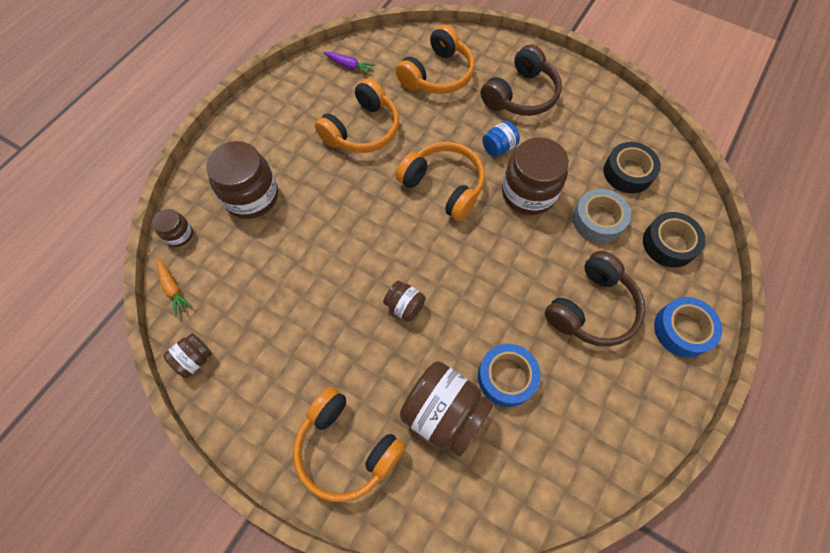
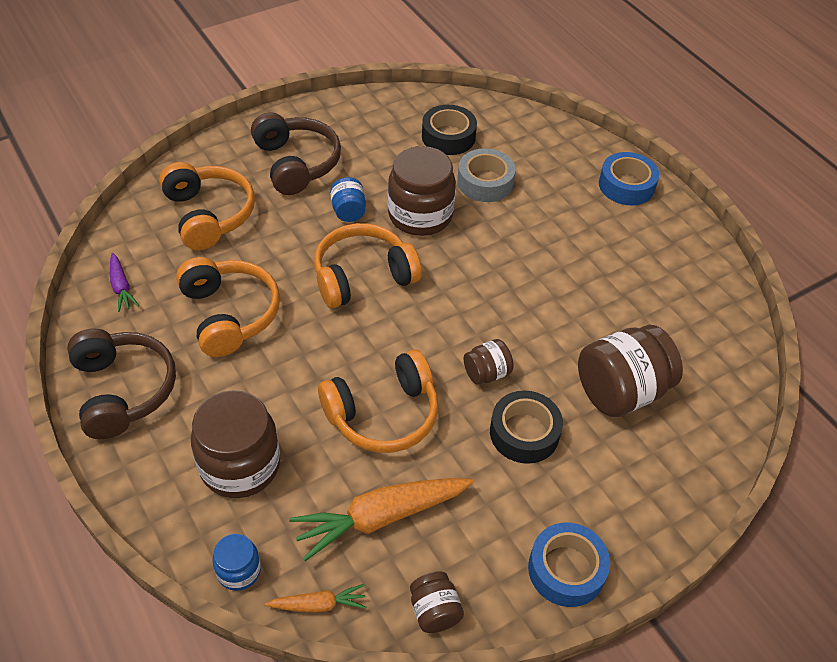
camera: 65 degrees left, 15 degrees down
brown jar [152,209,193,247] -> blue jar [212,534,261,591]
orange headphones [293,387,406,502] -> orange headphones moved to [318,350,438,453]
purple carrot [323,52,375,75] -> purple carrot turned 105 degrees clockwise [110,253,139,312]
blue tape [478,344,541,407] -> blue tape moved to [528,523,610,607]
brown headphones [545,251,646,347] -> brown headphones moved to [67,329,176,439]
black tape [643,212,706,268] -> black tape moved to [490,390,563,464]
none -> orange carrot [289,478,473,561]

